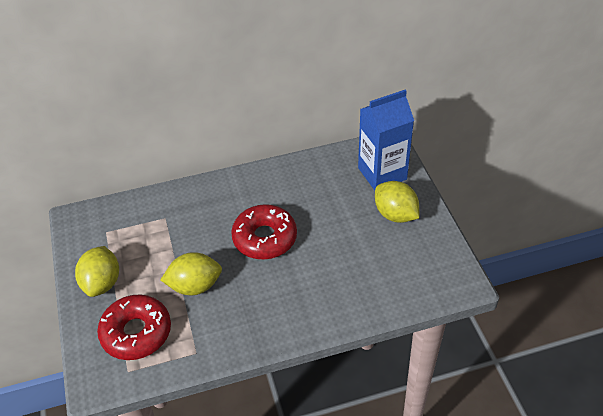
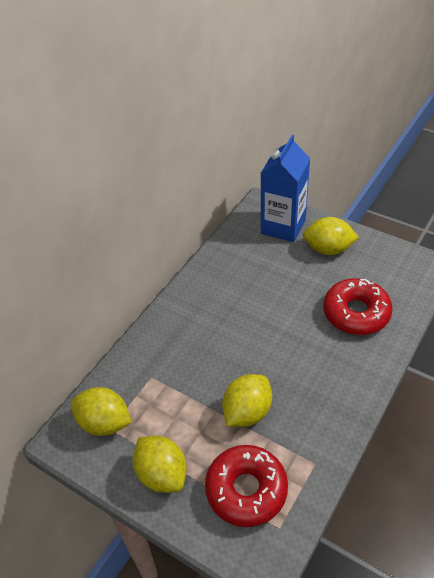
camera: 40 degrees left, 0 degrees up
red donut [231,204,297,260] -> red donut moved to [323,278,393,335]
none -> yellow lemon [71,387,132,436]

